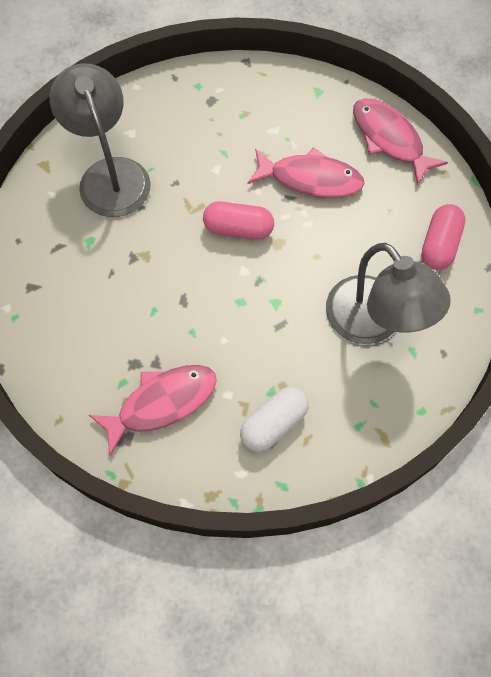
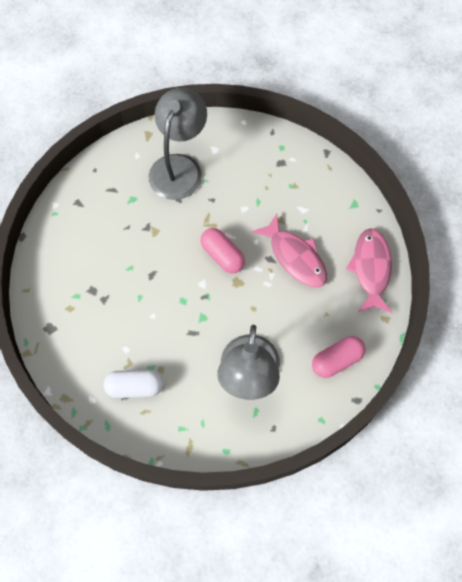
camera: 40 degrees right, 0 degrees up
pink fish [89,365,217,456] -> none

